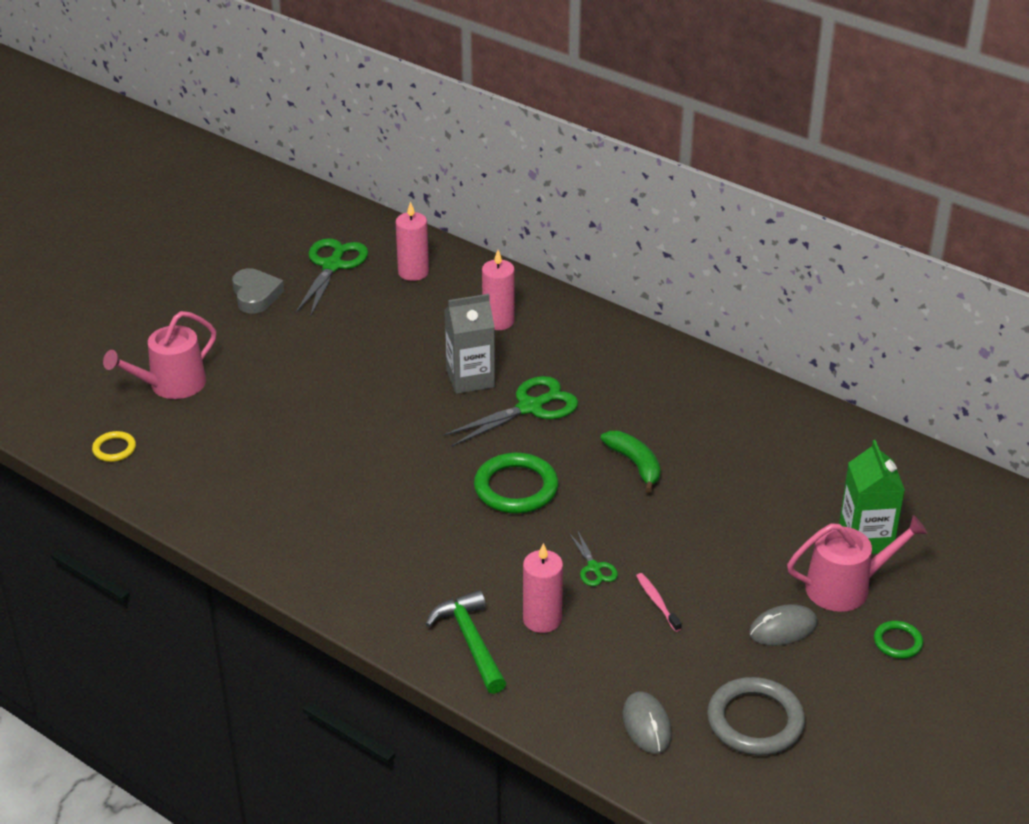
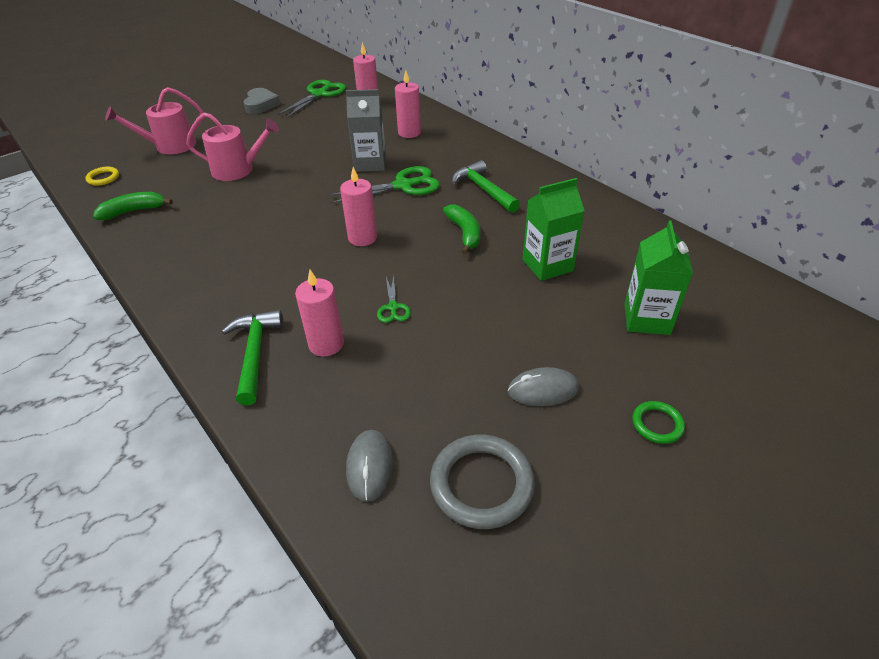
camera: 15 degrees right, 5 degrees up
green ring [474,453,558,514] -> pink candle [340,167,377,246]
pink toothbrush [636,573,682,632] -> none
pink watering can [787,515,928,612] -> pink watering can moved to [186,113,279,181]
none -> green banana [93,192,173,220]
none -> green hammer [452,160,520,213]
none -> green carton [523,178,584,281]

